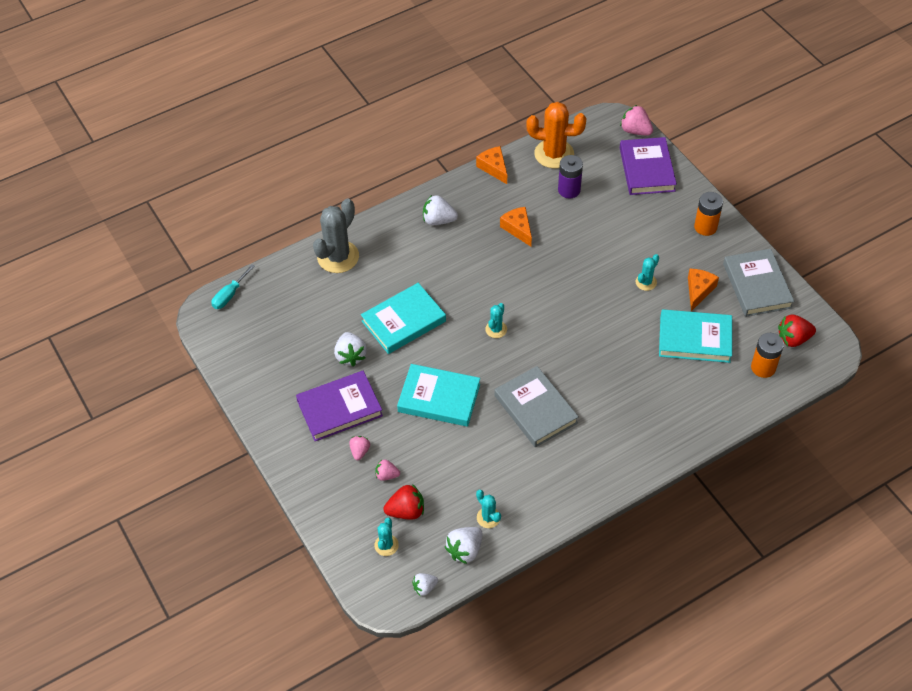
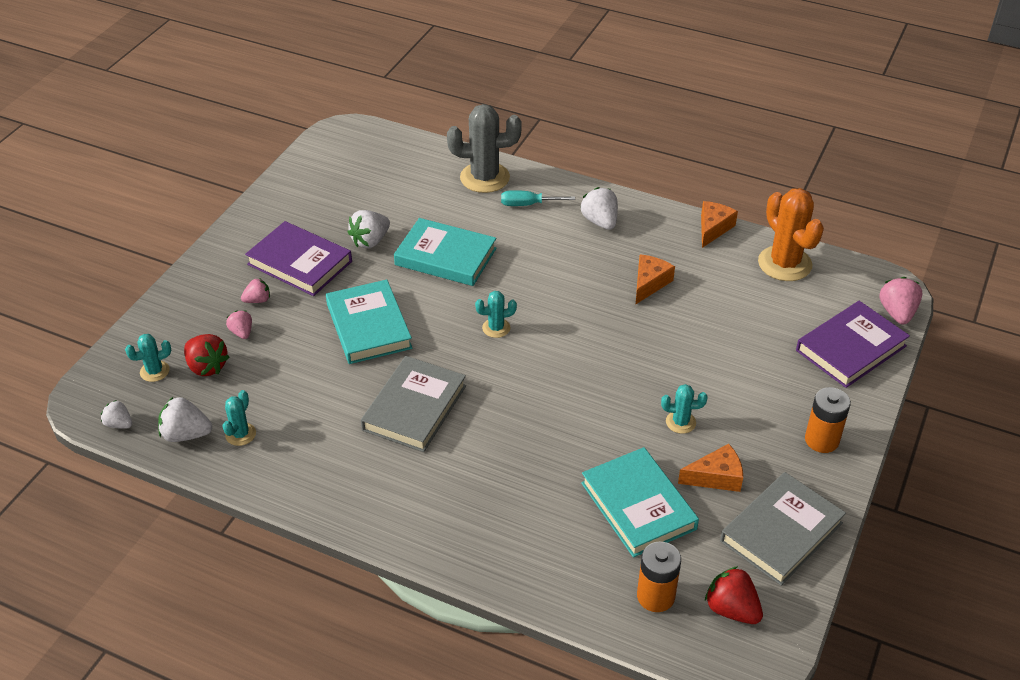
camera: 55 degrees right, 10 degrees down
turquoise screwdriver [211,265,255,309] -> turquoise screwdriver moved to [501,190,575,206]
purple battery [558,155,583,198] -> none

